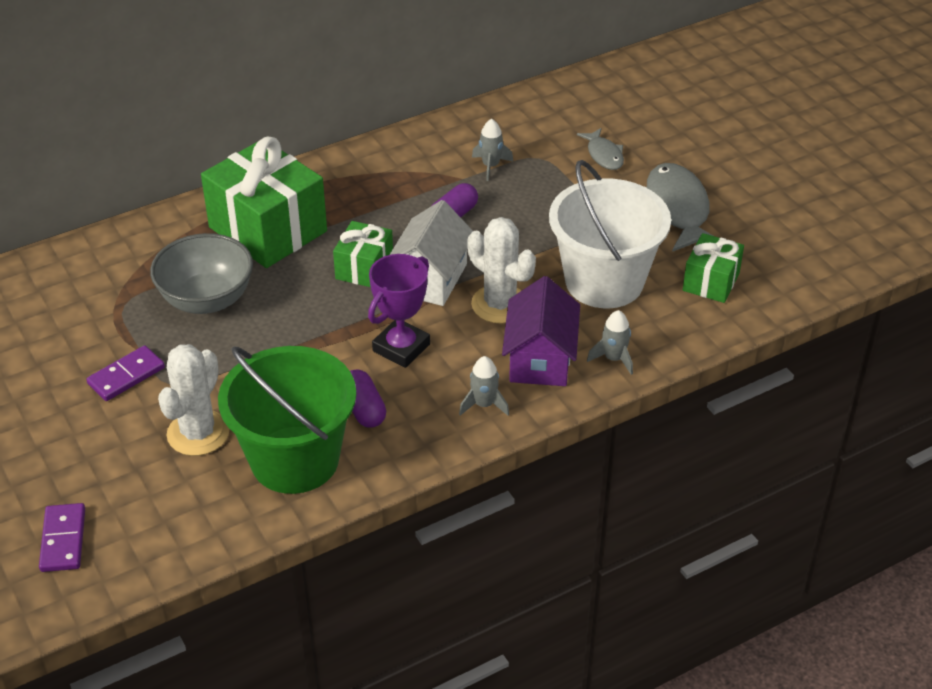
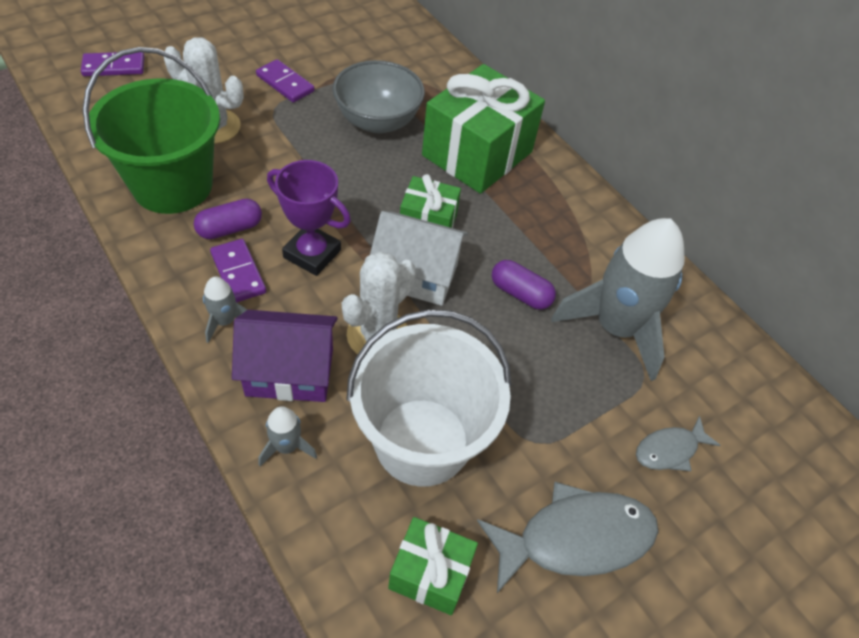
camera: 80 degrees right, 10 degrees up
grey rocket [472,119,513,181] -> grey rocket [552,218,685,381], size x2.34
none -> purple domino [210,239,266,303]

